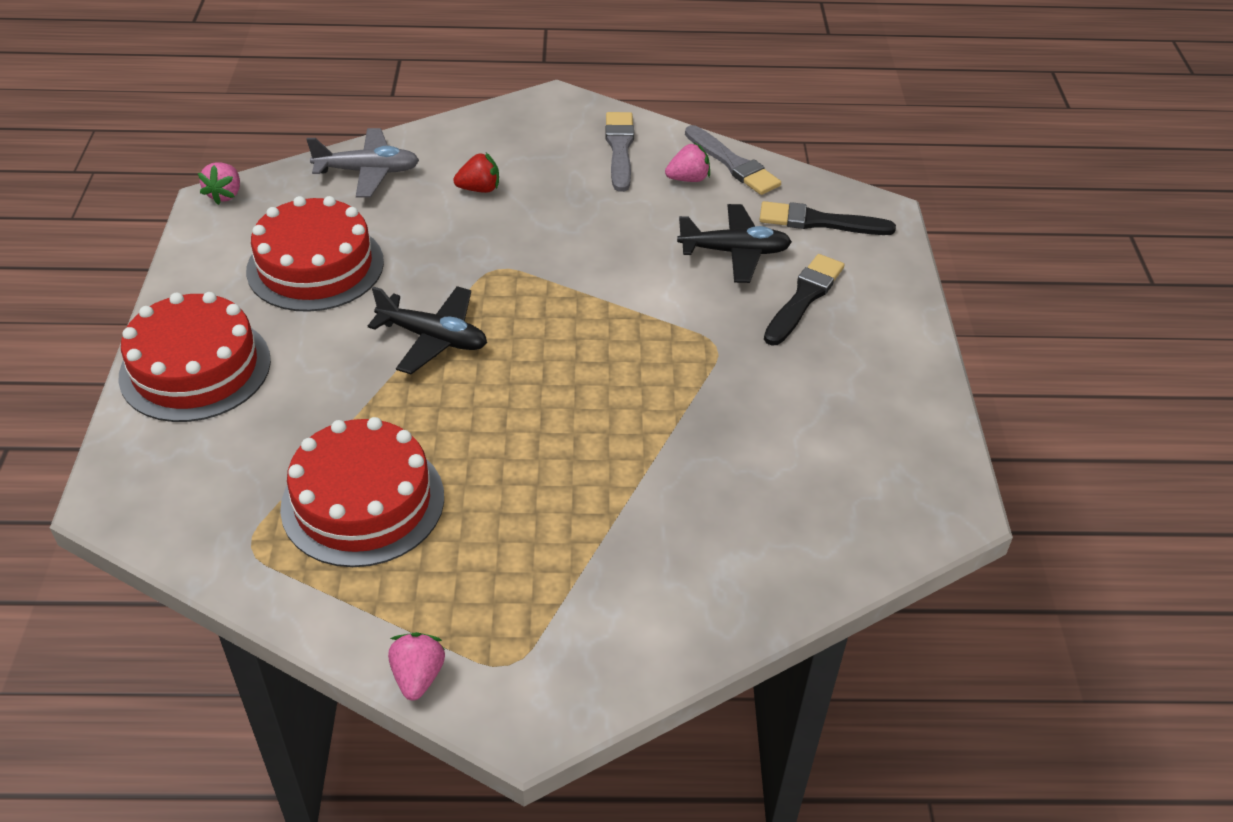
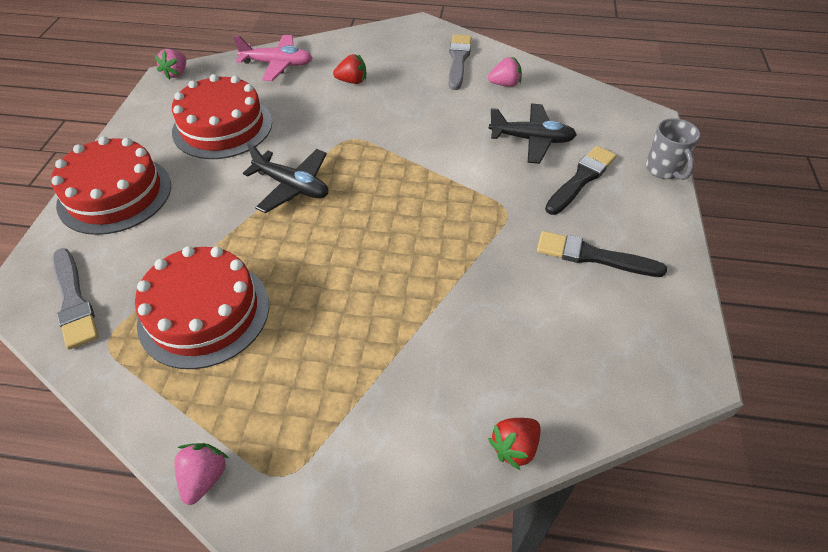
camera: 10 degrees right, 5 degrees up
grey plane [306,128,419,197] -> pink plane [233,35,312,81]
grey brush [685,125,781,195] -> grey brush moved to [52,248,99,350]
black brush [760,201,896,235] -> black brush moved to [537,231,667,277]
none -> red strawberry [488,418,541,471]
none -> grey mug [646,118,700,180]

